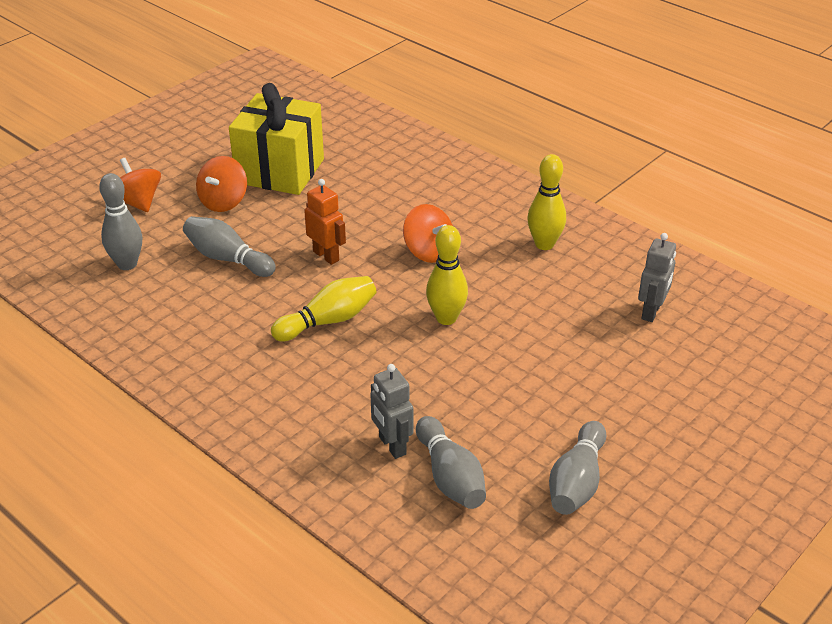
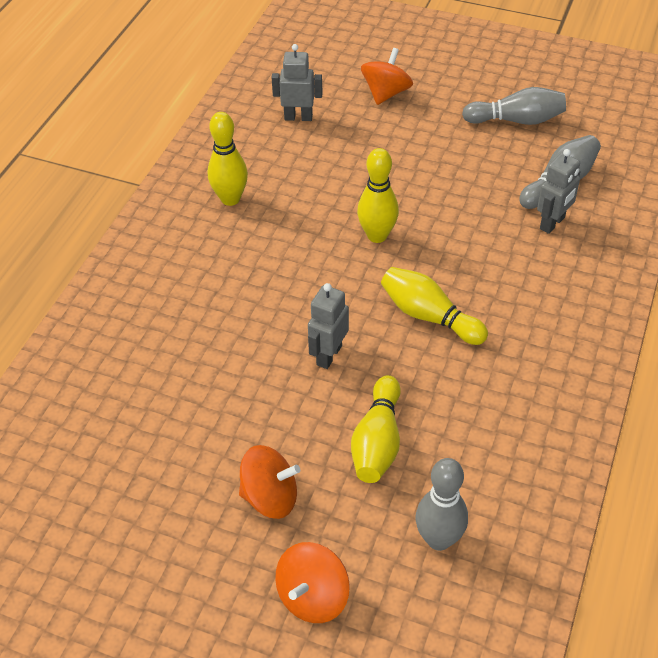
camera: 110 degrees left, 10 degrees up
grey bowling pin [183,216,276,277] -> yellow bowling pin [351,375,401,483]
yellow gift [229,83,324,195] -> none
orange robot [304,179,346,265] -> grey robot [308,283,349,369]
orange spinning top [403,204,453,263] -> orange spinning top moved to [361,48,413,105]

